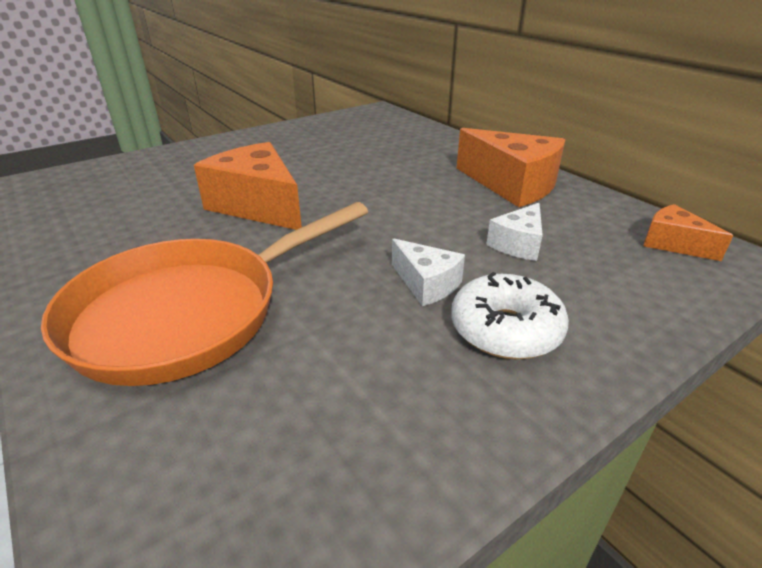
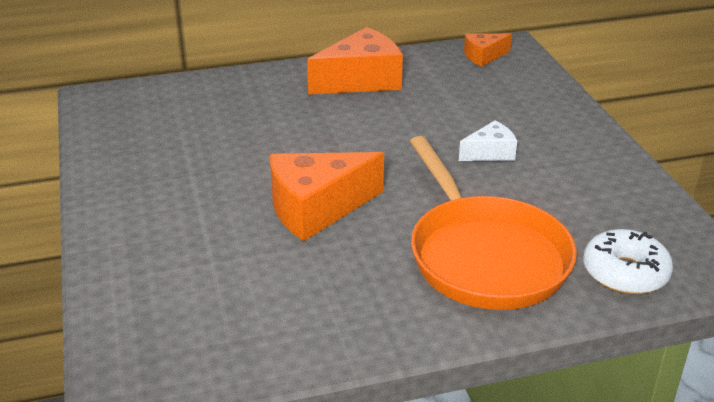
camera: 70 degrees left, 0 degrees up
white donut [451,272,569,359] -> white donut moved to [583,229,673,294]
white cheese [486,203,543,261] -> none

